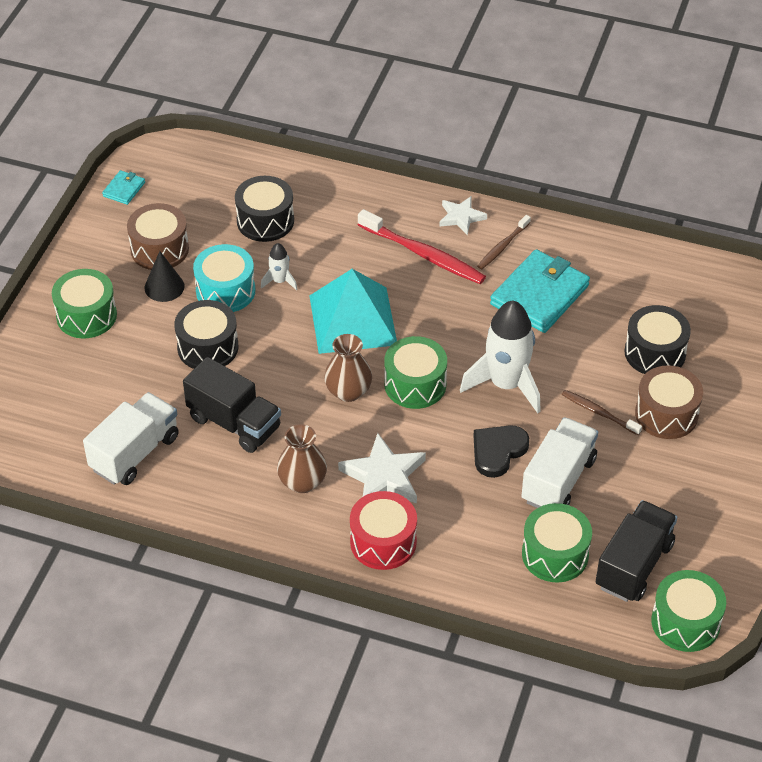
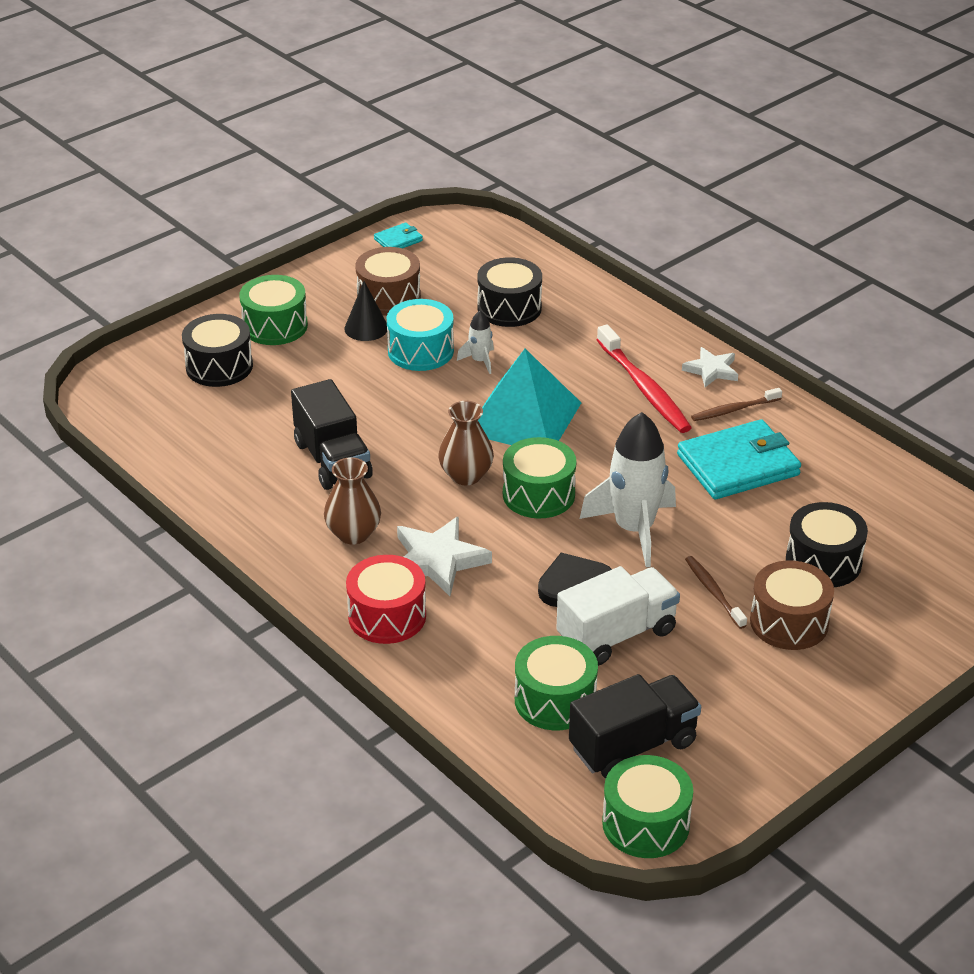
camera: 30 degrees right, 10 degrees down
white truck [83,392,179,485] -> none
black drum [174,300,239,369] -> black drum moved to [182,314,253,387]

